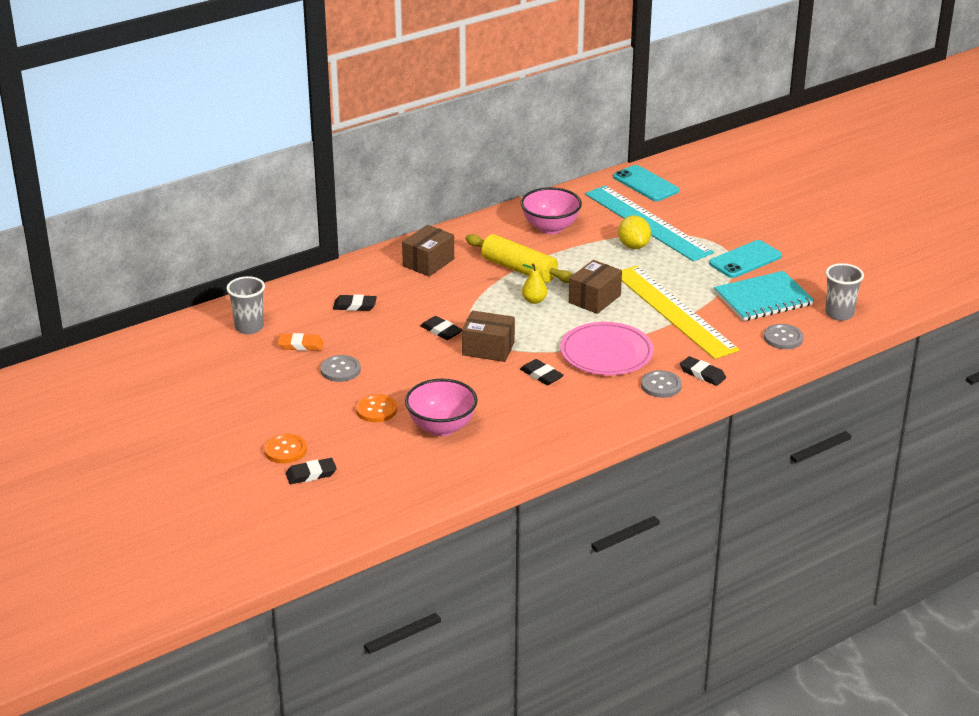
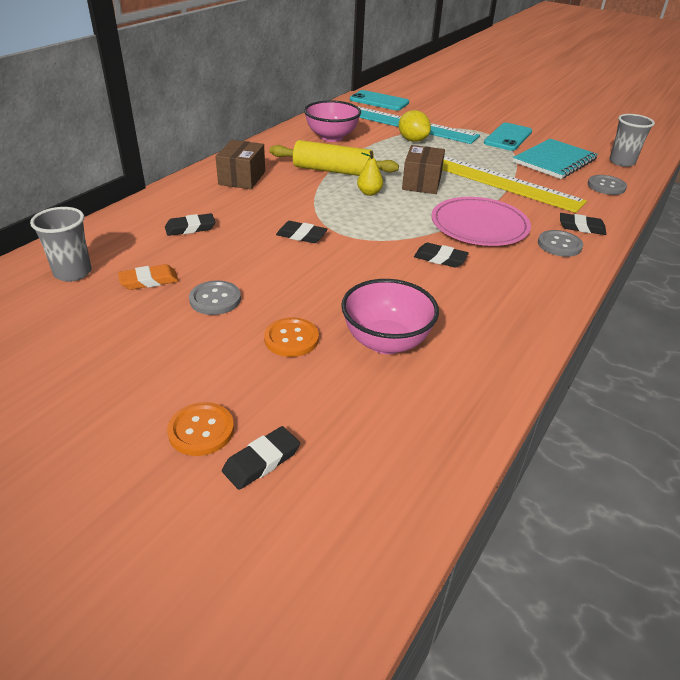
camera: 25 degrees left, 5 degrees up
brown box [462,310,515,362] -> none

